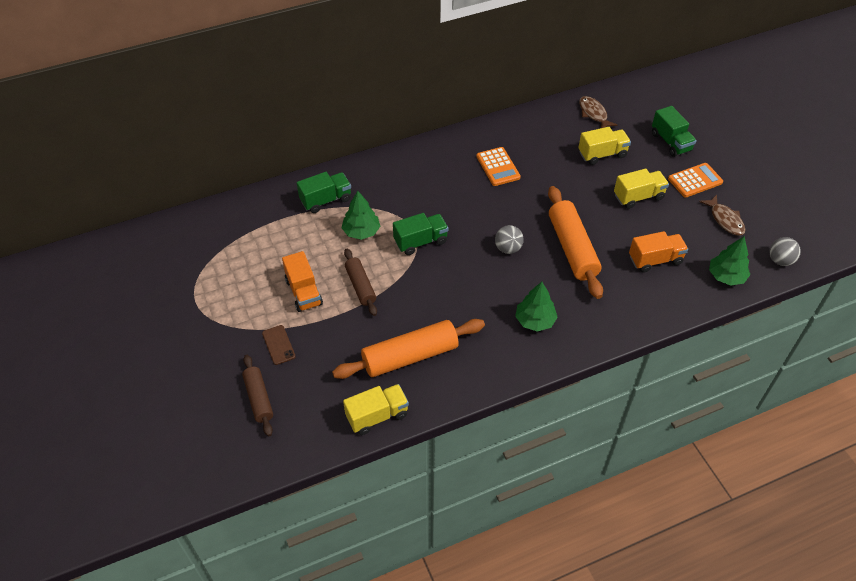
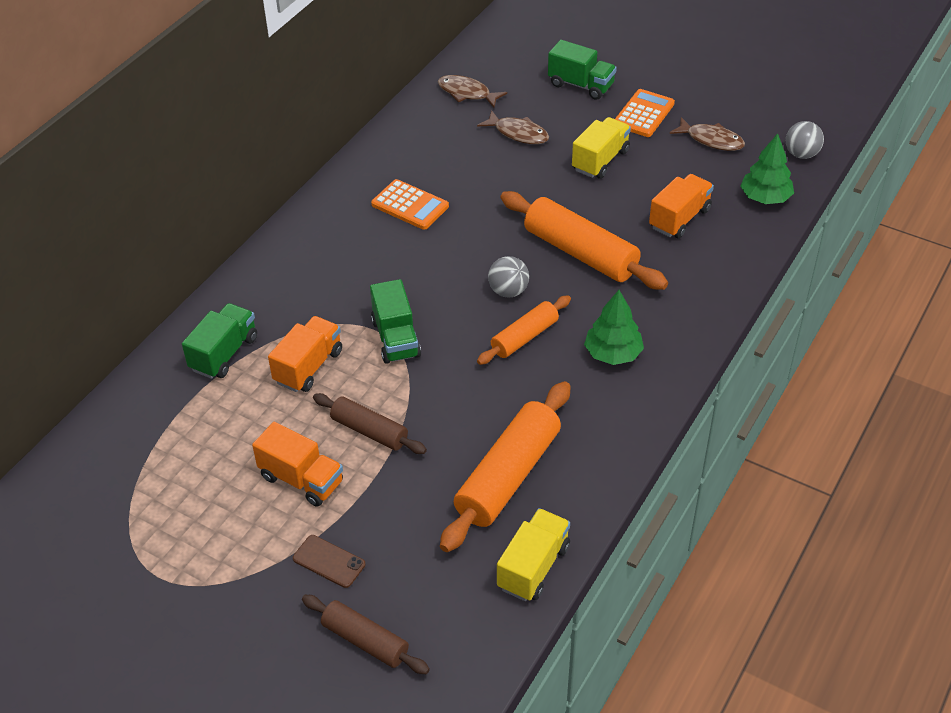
camera: 35 degrees left, 5 degrees down
green tree [342,191,380,240] -> orange truck [268,316,342,392]
green truck [393,213,449,255] -> green truck turned 135 degrees clockwise [370,279,421,364]
yellow truck [578,127,631,165] -> brown fish [477,110,549,144]
none -> orange rolling pin [477,295,571,365]

